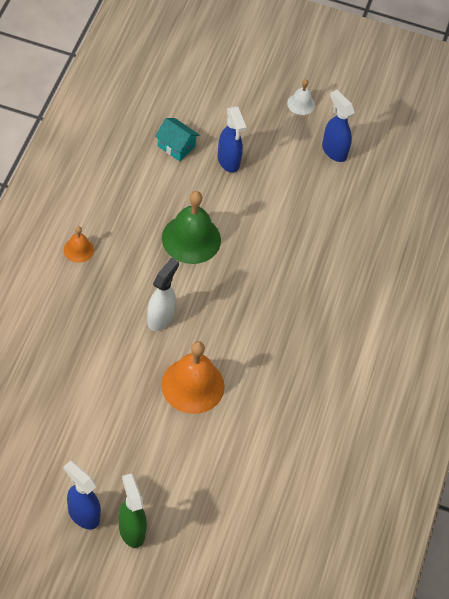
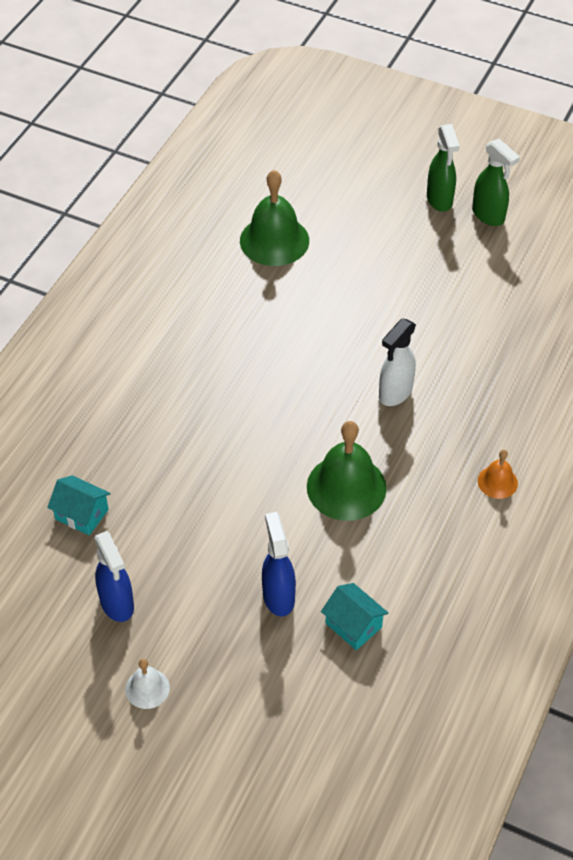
camera: 165 degrees left, 5 degrees down
blue spray bottle [64,461,101,529] -> green spray bottle [472,139,520,226]
orange bell [161,341,225,414] -> none
none -> turquoise house [47,475,111,535]
none -> green bell [240,170,309,266]

